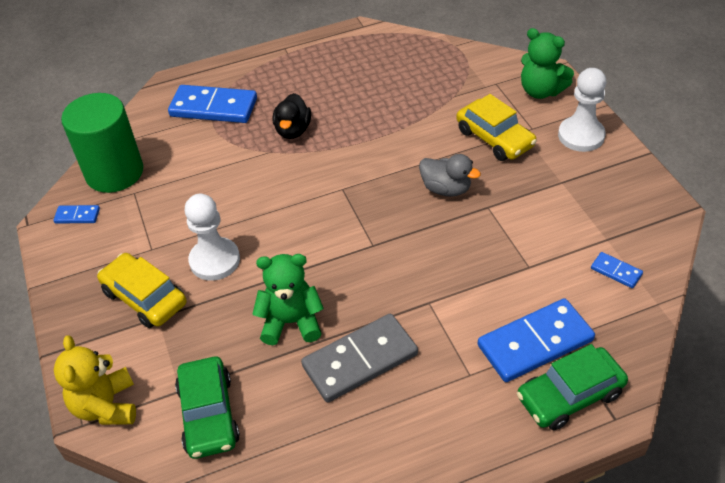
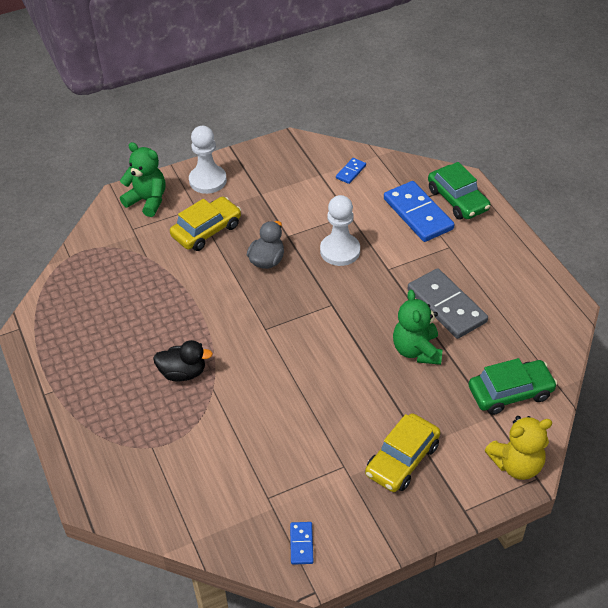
camera: 95 degrees left, 0 degrees up
green cylinder [61,93,143,193] -> none
blue domino [168,85,257,123] -> none
white pawn [185,194,240,281] -> white pawn moved to [320,195,360,266]
green teddy bear [521,28,574,99] -> green teddy bear turned 90 degrees counterclockwise [120,142,166,217]

